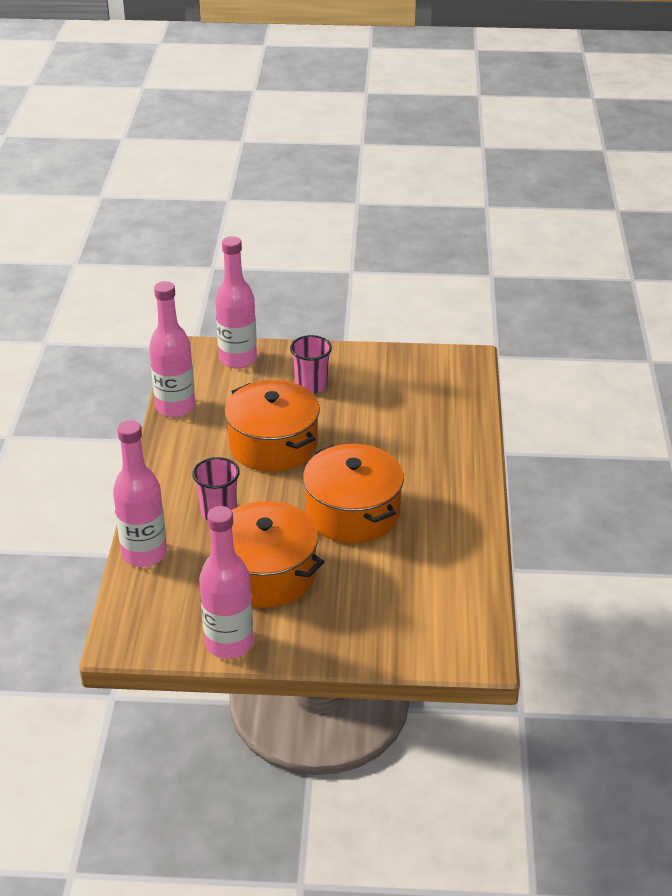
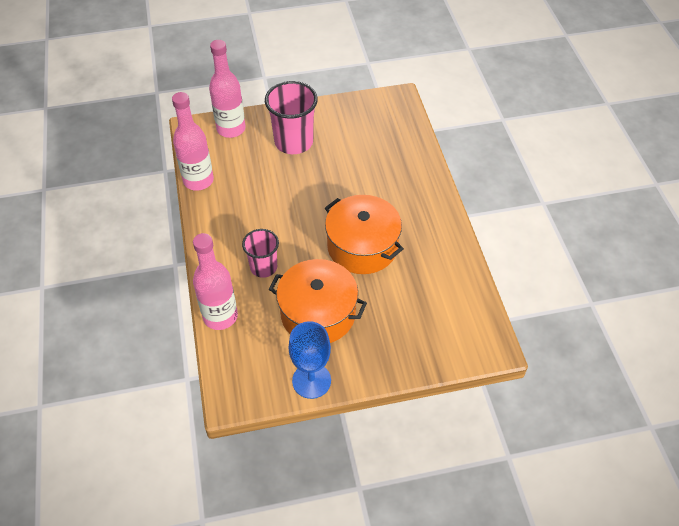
camera: 15 degrees left, 15 degrees up
pink bottle [199,506,254,659] -> blue goblet [289,321,331,399]
orange pot [225,380,320,472] -> none
pink cup [290,335,332,394] -> pink cup [265,81,318,154], size x1.61

